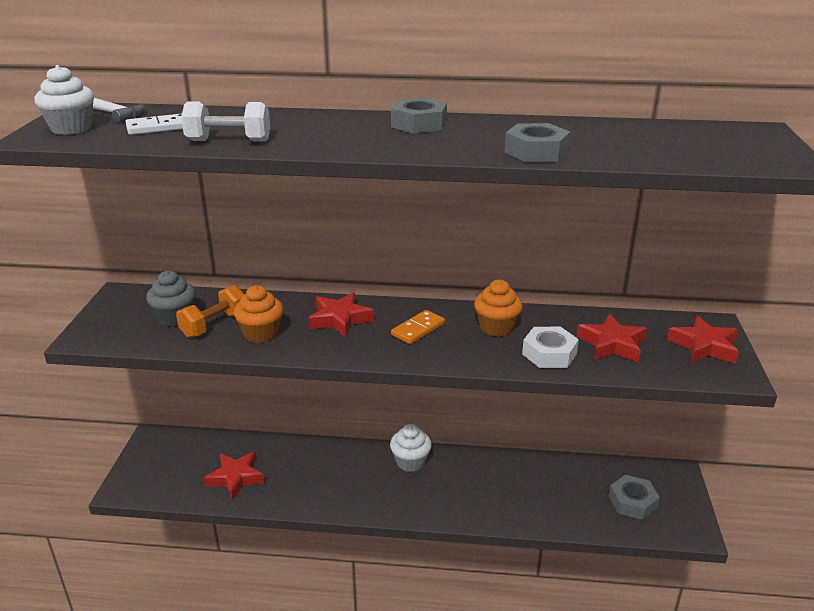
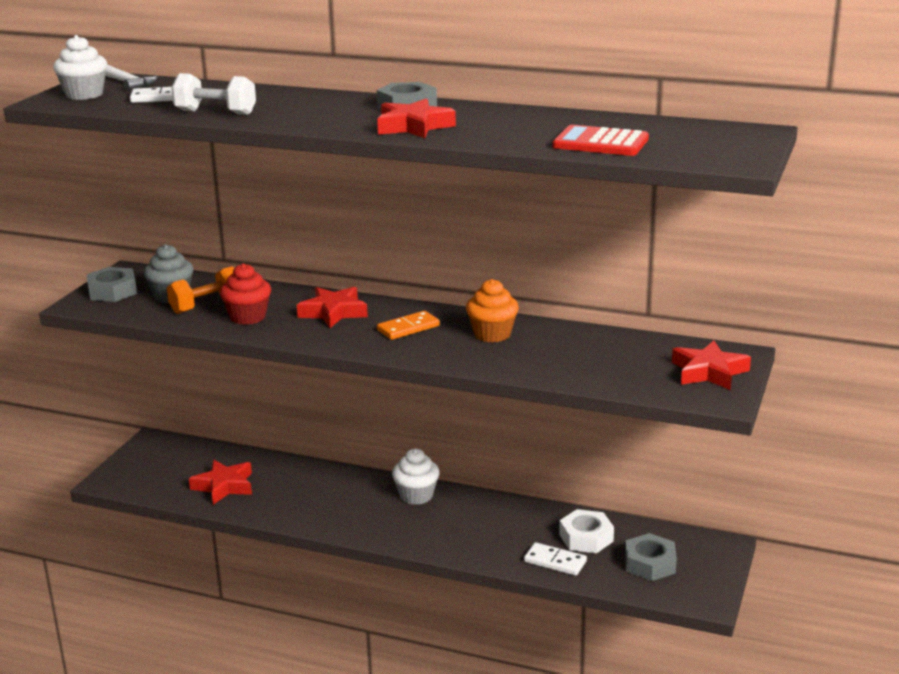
camera: 15 degrees right, 5 degrees down
orange cupcake [234,285,283,343] -> red cupcake [220,263,271,325]
grey nut [504,123,571,162] -> grey nut moved to [87,267,137,302]
white nut [522,327,579,368] -> white nut moved to [559,509,614,553]
red star [576,314,647,362] -> red star moved to [377,99,456,138]
none -> white domino [524,542,587,576]
none -> red calculator [553,125,649,156]

